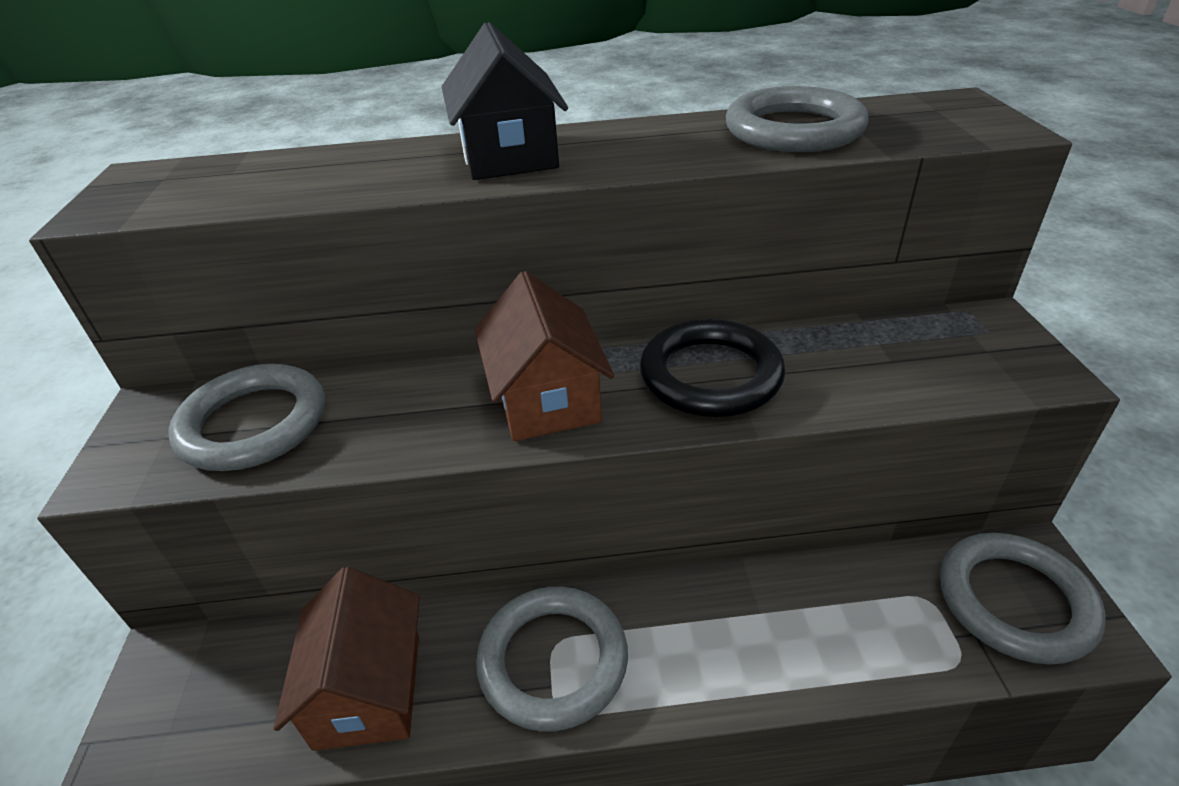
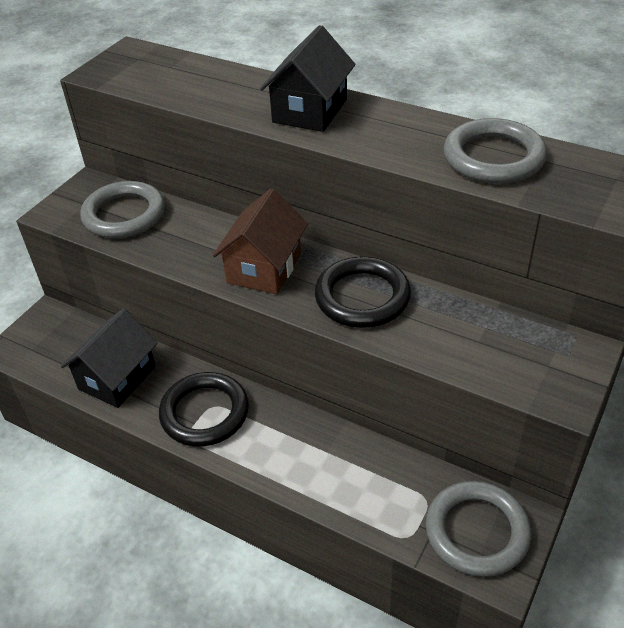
camera: 35 degrees right, 5 degrees up
brown house [274,567,420,751] -> black house [61,308,158,408]
grey ring [476,587,628,732] -> black ring [159,372,249,447]

